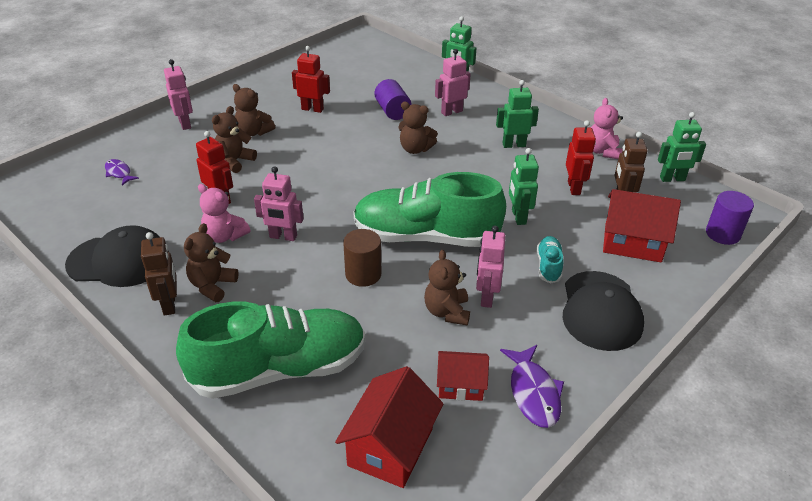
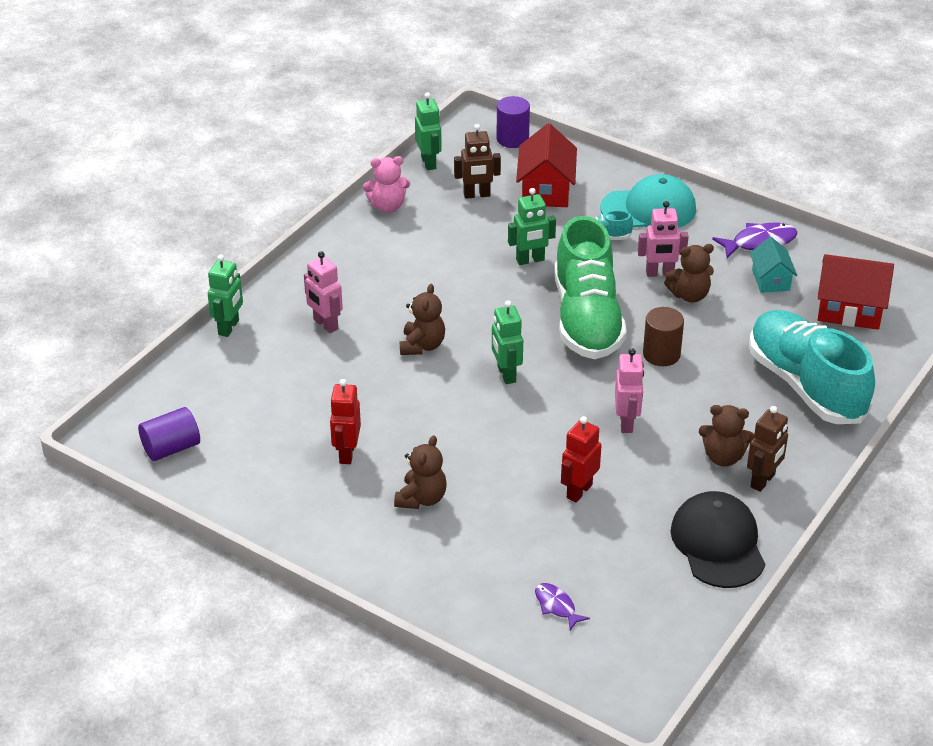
camera: 100 degrees left, 0 degrees up
purple fish [105,159,139,185] -> purple fish turned 105 degrees clockwise [535,583,590,630]
brown robot [141,232,177,316] -> brown robot turned 150 degrees clockwise [747,406,788,492]
pink robot [164,59,193,130] -> none
green shoe [176,302,366,399] -> turquoise shoe [749,310,875,424]
pink teddy bear [198,184,250,243] -> none
brown teddy bear [212,106,257,173] -> none
purple cylinder [374,79,412,120] -> purple cylinder moved to [138,407,200,461]
red house [437,351,489,401] -> turquoise house [750,237,797,293]
green robot [496,80,539,148] -> green robot moved to [492,301,523,384]
black cap [563,271,644,351] -> turquoise cap [600,174,696,228]
red robot [566,120,596,195] -> none

